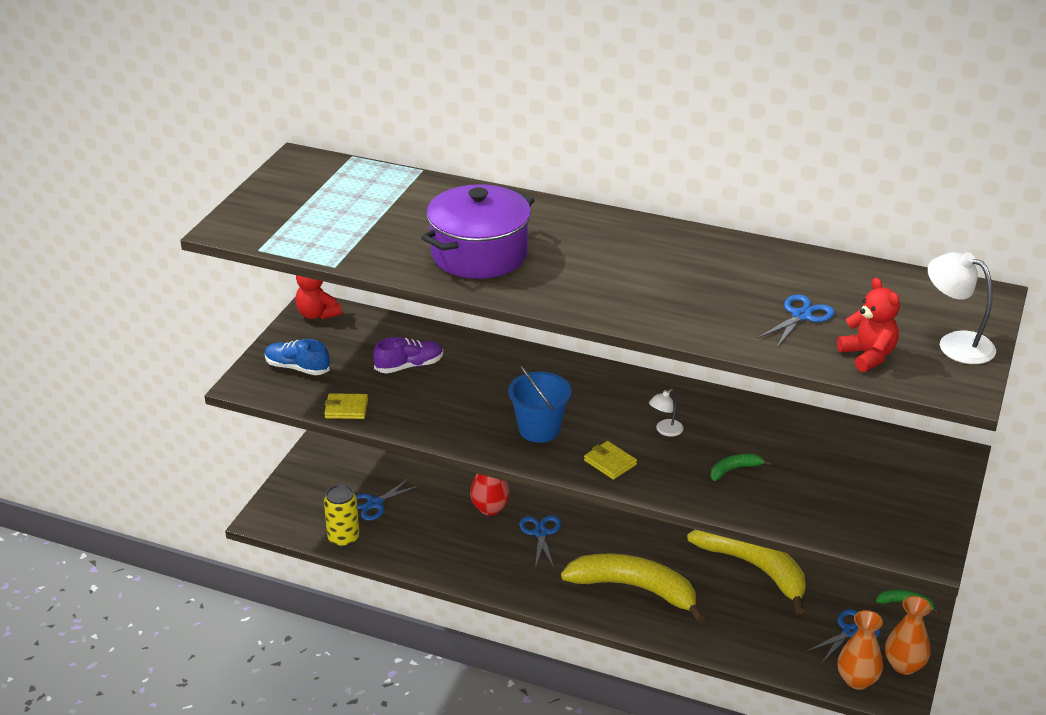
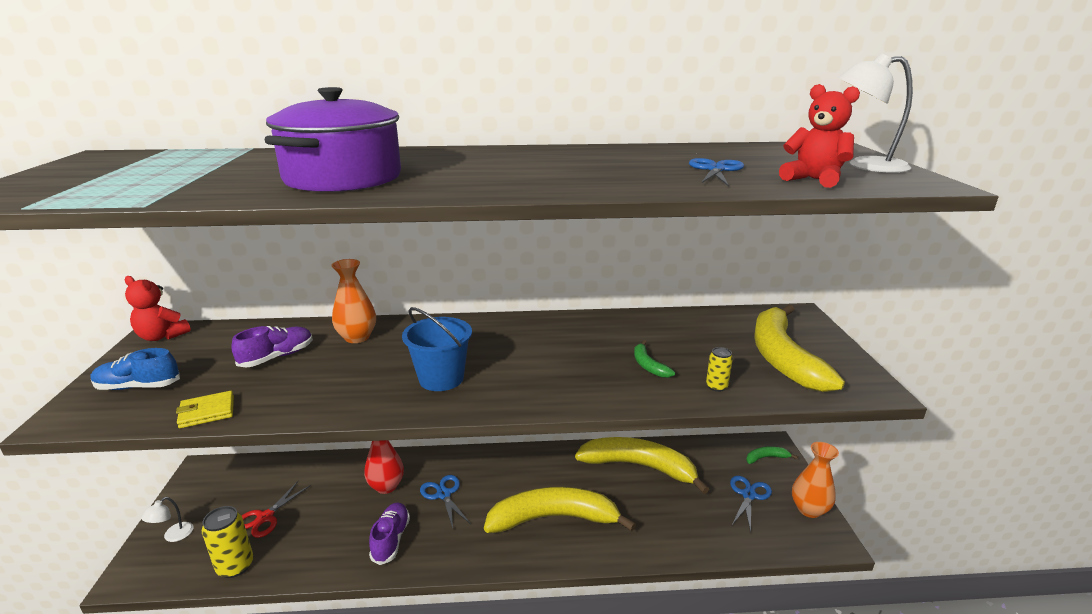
camera: 25 degrees left, 10 degrees down
blue scissors [356,477,421,521] -> red scissors [242,481,311,538]
yellow wallet [584,441,637,479] -> none
white lamp [649,389,684,437] -> white lamp moved to [141,497,193,542]
green banana [710,454,772,481] -> green banana turned 60 degrees counterclockwise [634,340,675,378]
orange vase [837,610,883,690] -> orange vase moved to [331,259,376,343]
none -> purple shoe [369,502,410,565]
none -> yellow can [706,347,733,392]
none -> yellow banana [754,305,845,392]

